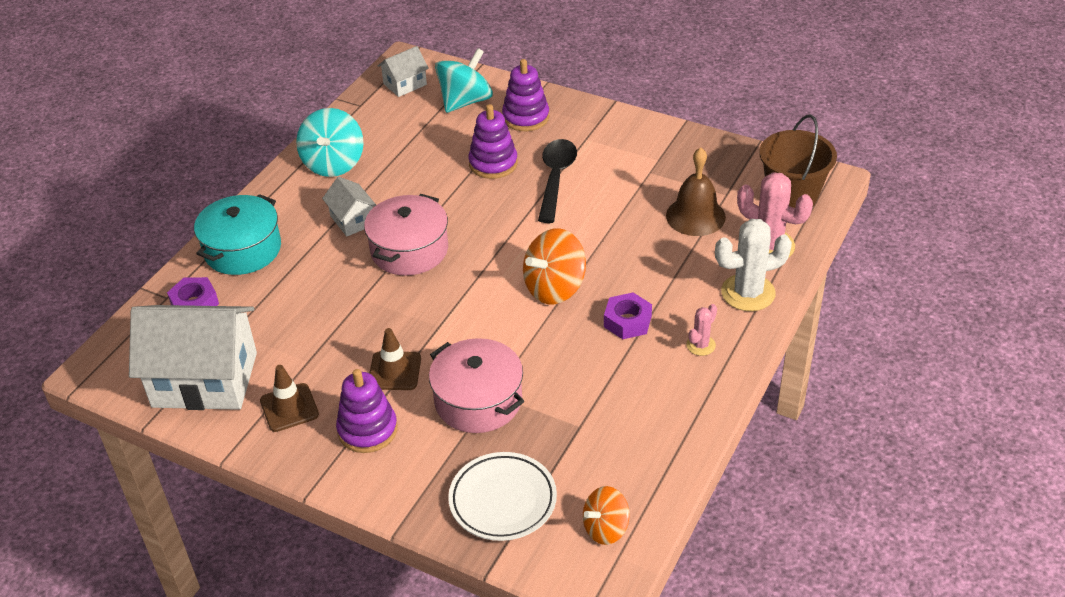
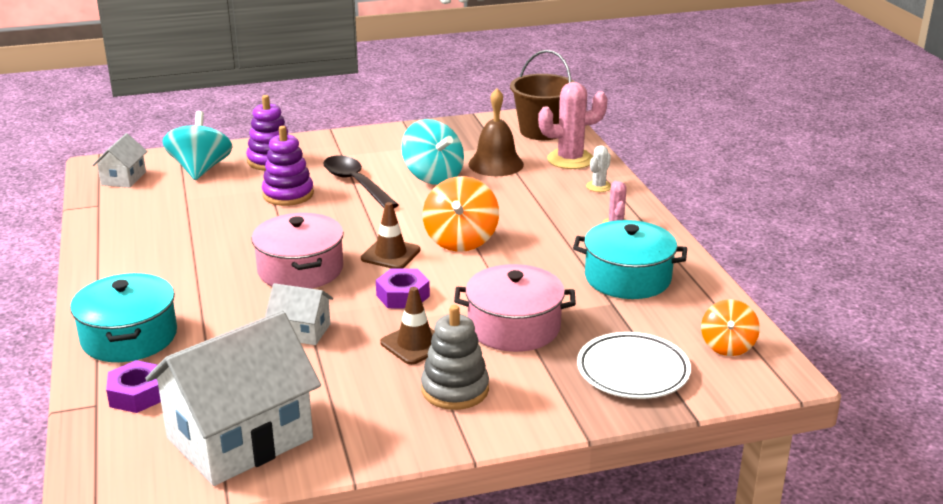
camera: 45 degrees left, 15 degrees down
brown traffic cone [260,365,319,432] -> brown traffic cone moved to [361,202,420,269]
turquoise spinning top [296,108,364,177] -> turquoise spinning top moved to [401,119,464,185]
white house [322,177,376,236] -> white house moved to [265,283,333,345]
purple stacking toy [336,369,397,453] -> grey stacking toy [421,305,489,410]
purple nut [604,292,652,339] -> purple nut moved to [376,268,430,309]
white cactus [715,219,792,311] -> white cactus [586,145,611,192], size x0.52
none -> turquoise pot [573,220,687,299]

